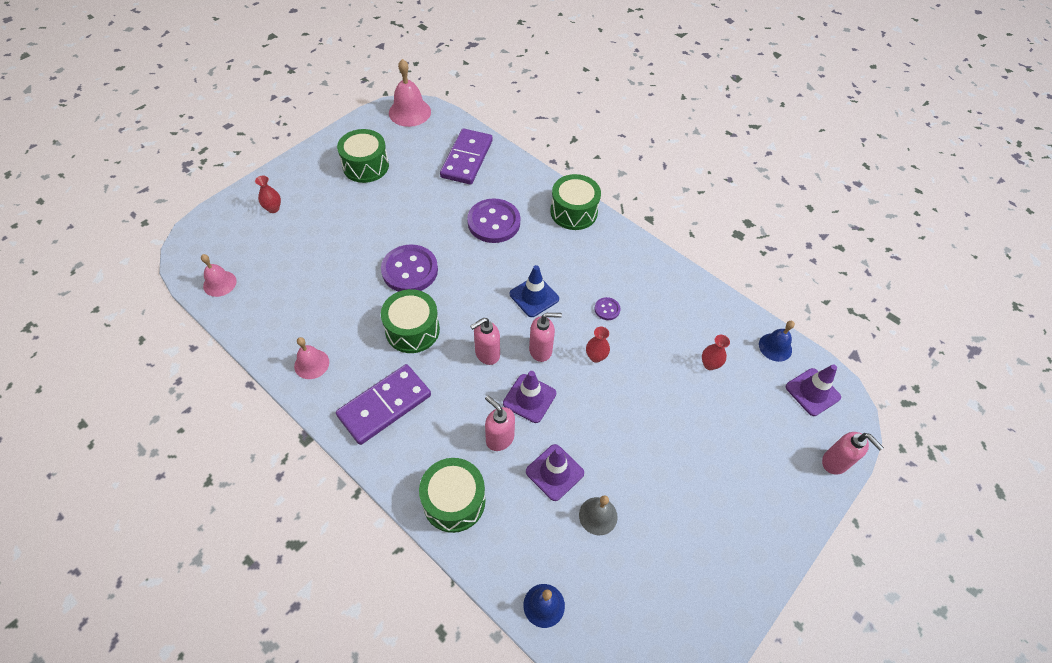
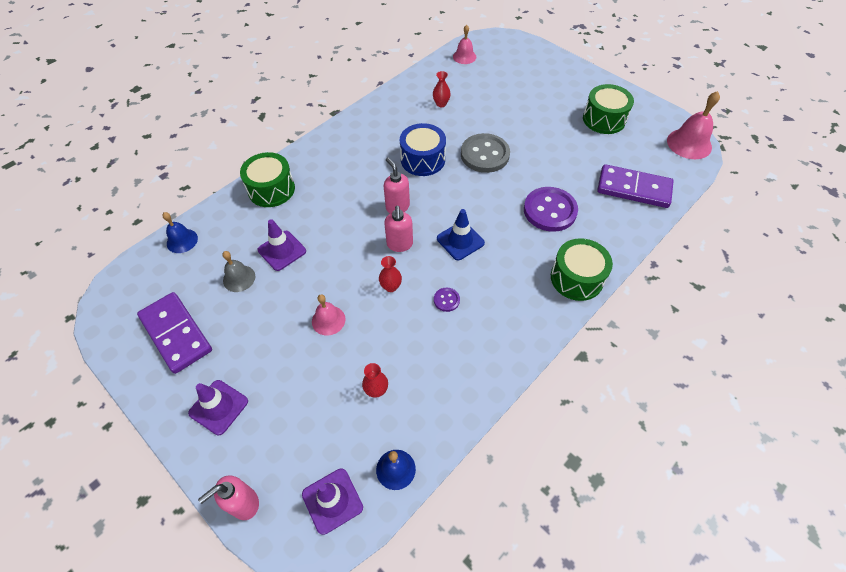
camera: 95 degrees right, 0 degrees up
red vase [255,175,281,213] -> red vase moved to [433,71,451,107]
pink bell [294,337,329,379] -> pink bell moved to [312,294,345,335]
purple domino [336,364,431,445] -> purple domino moved to [137,292,212,374]
purple button [381,244,438,292] -> grey button [461,133,510,173]
green drum [381,289,440,353] -> blue drum [400,123,446,176]
pink soap dispenser [485,395,515,451] -> none
purple traffic cone [503,371,556,423] -> purple traffic cone moved to [188,380,248,435]

